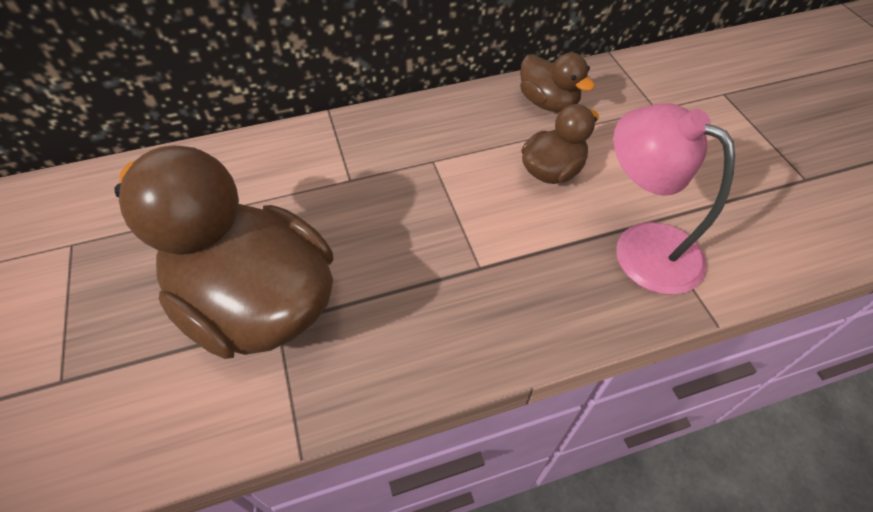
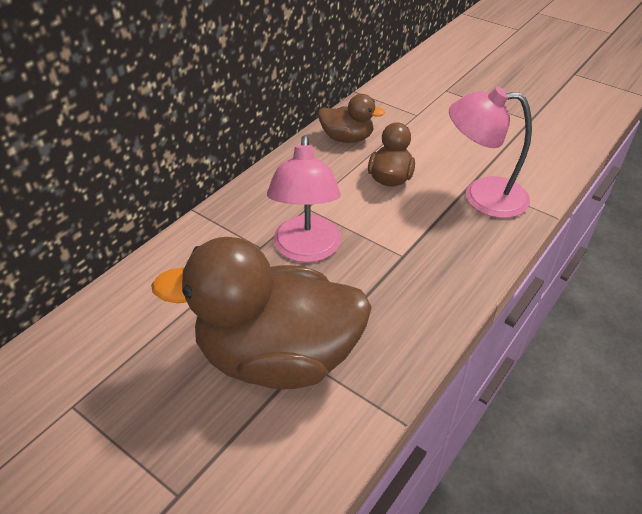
camera: 35 degrees left, 10 degrees down
none -> pink lamp [267,135,341,263]

